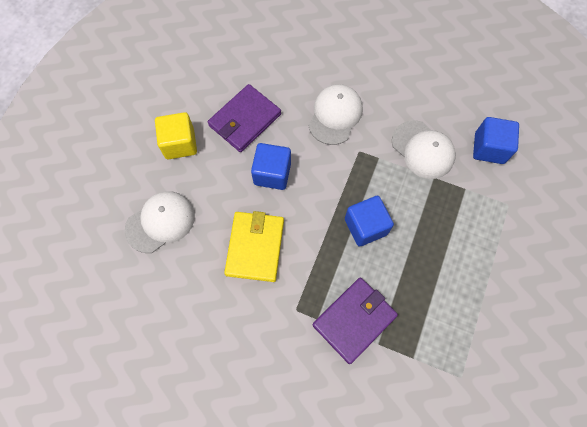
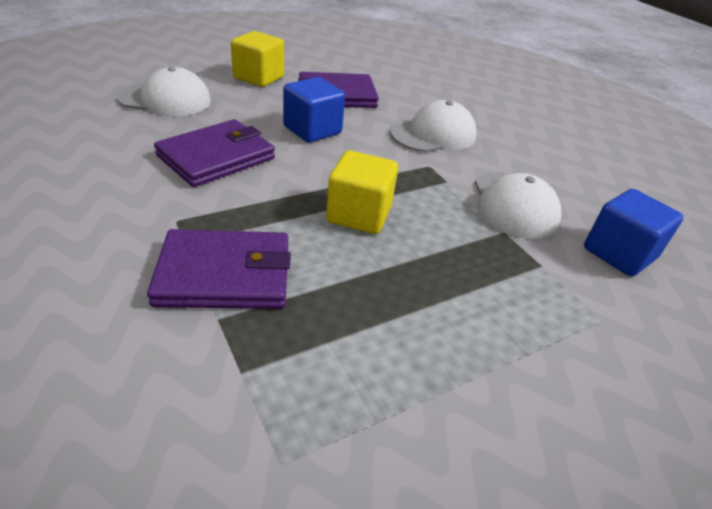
camera: 35 degrees right, 30 degrees down
yellow wallet [224,211,284,282] -> purple wallet [154,119,275,187]
blue cube [345,196,394,247] -> yellow cube [326,150,398,234]

